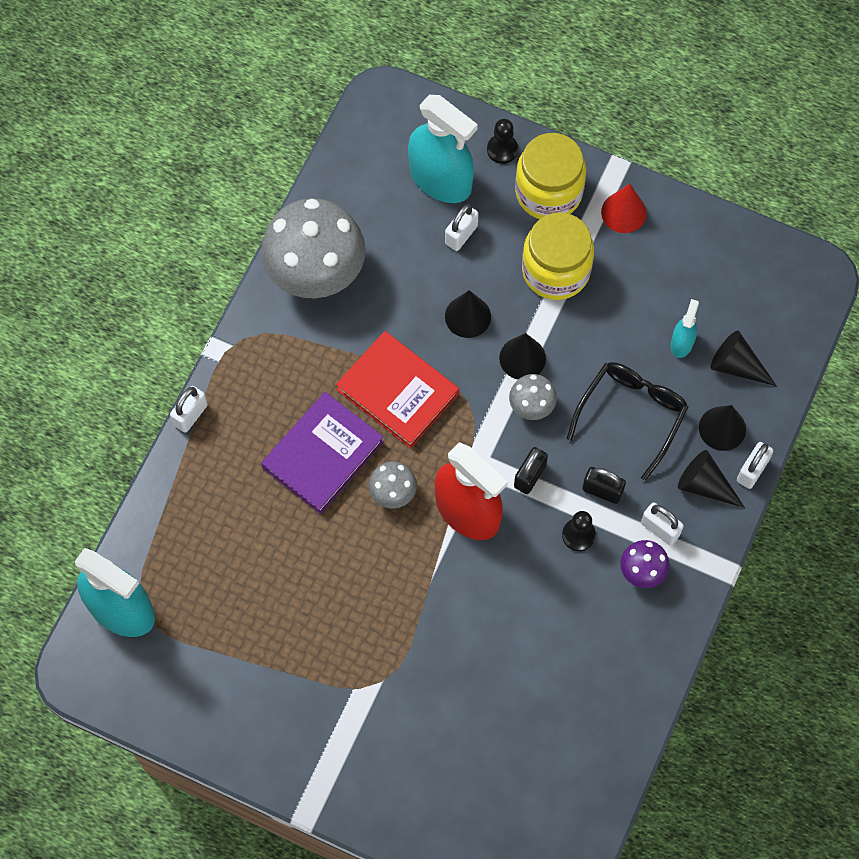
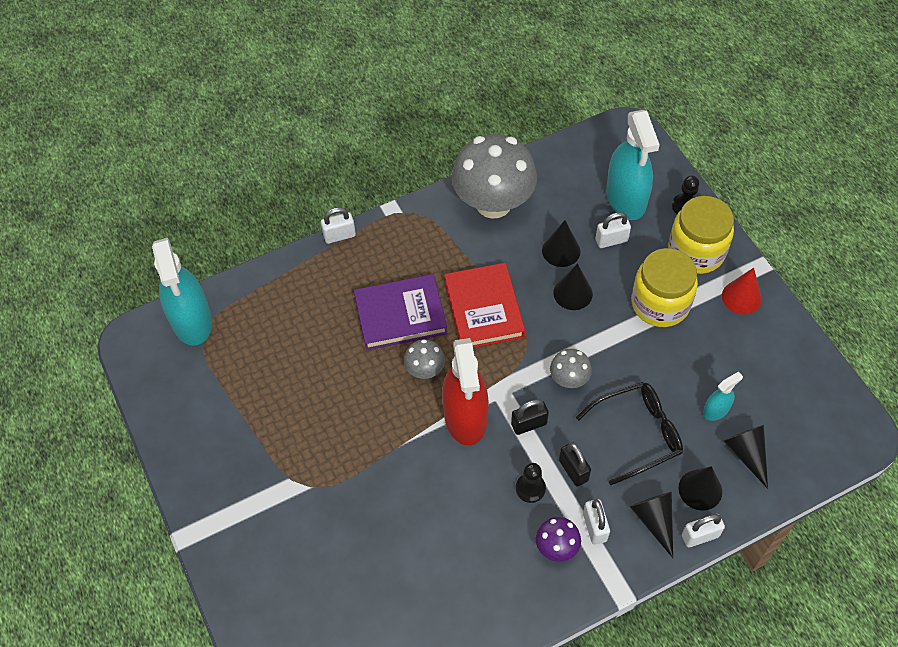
camera: 40 degrees right, 10 degrees down
black cone [499,333,546,379] -> black cone moved to [542,220,580,267]

